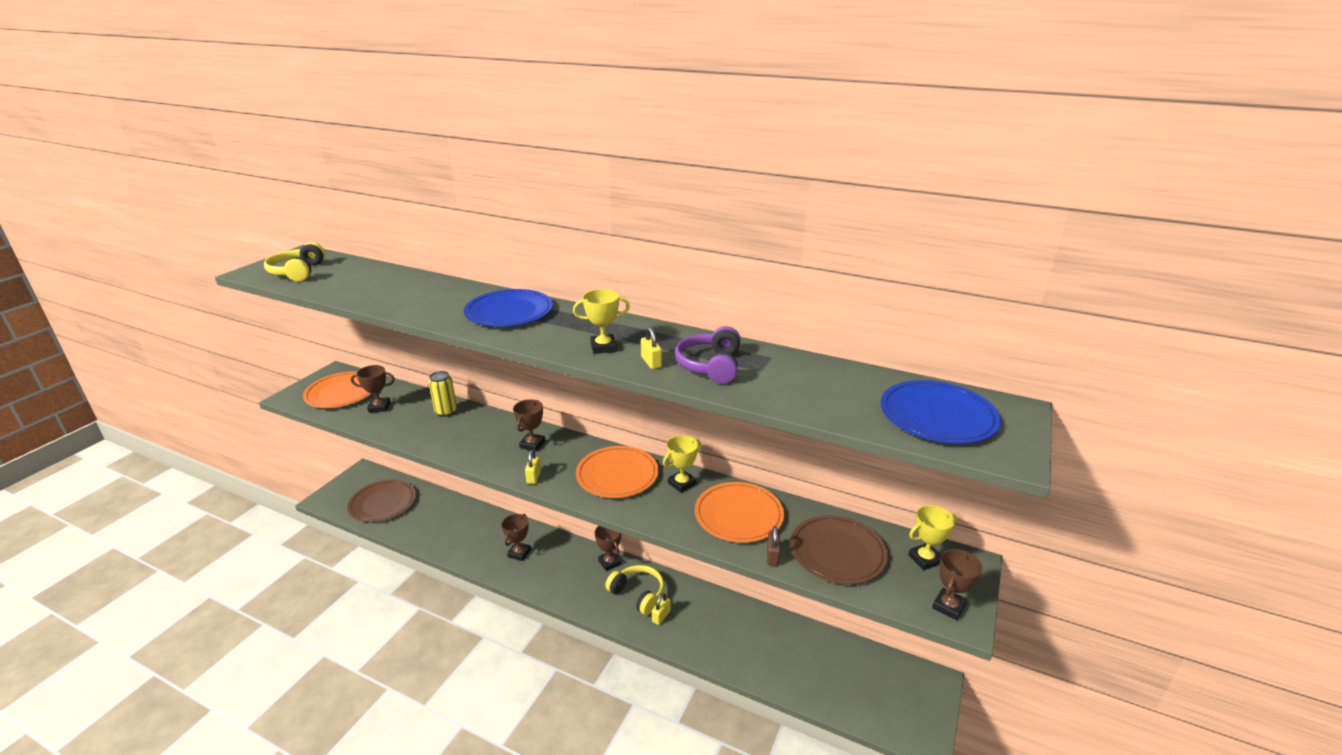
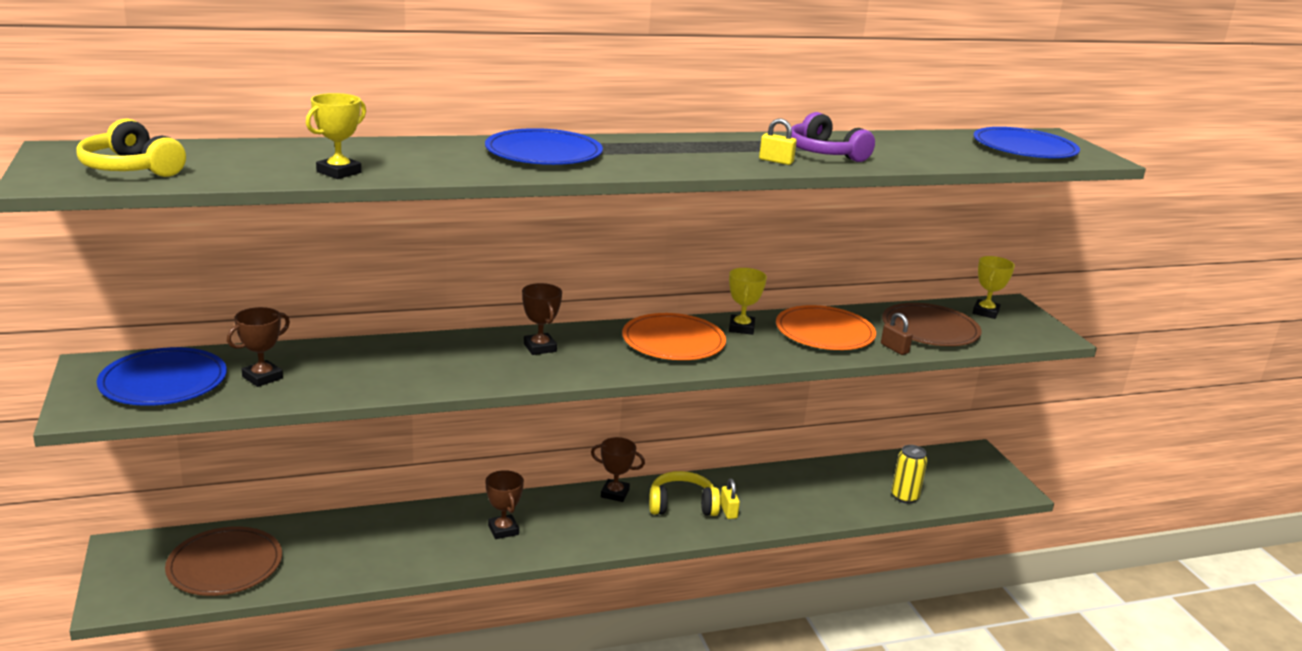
camera: 45 degrees left, 5 degrees down
orange plate [303,371,372,408] -> blue plate [97,347,227,406]
yellow can [429,371,457,417] -> yellow can moved to [891,445,927,504]
yellow padlock [525,450,541,484] -> none
yellow trophy [573,289,630,354] -> yellow trophy moved to [306,93,366,179]
brown trophy [932,549,983,621] -> none

